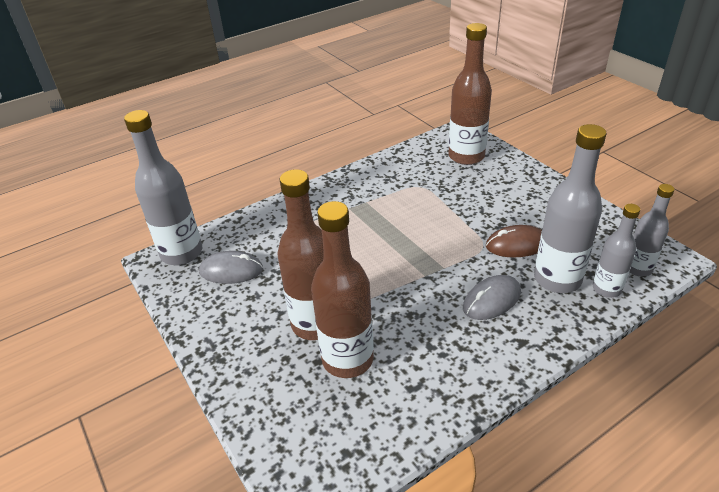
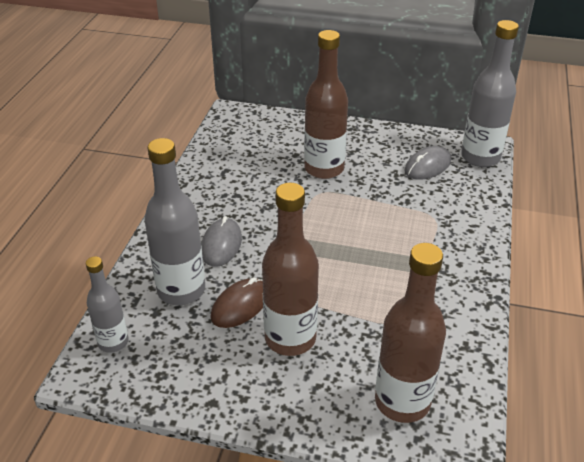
camera: 135 degrees right, 0 degrees up
brown bottle [311,201,374,378] -> brown bottle moved to [262,183,319,356]
grey bottle [593,204,640,298] -> none

